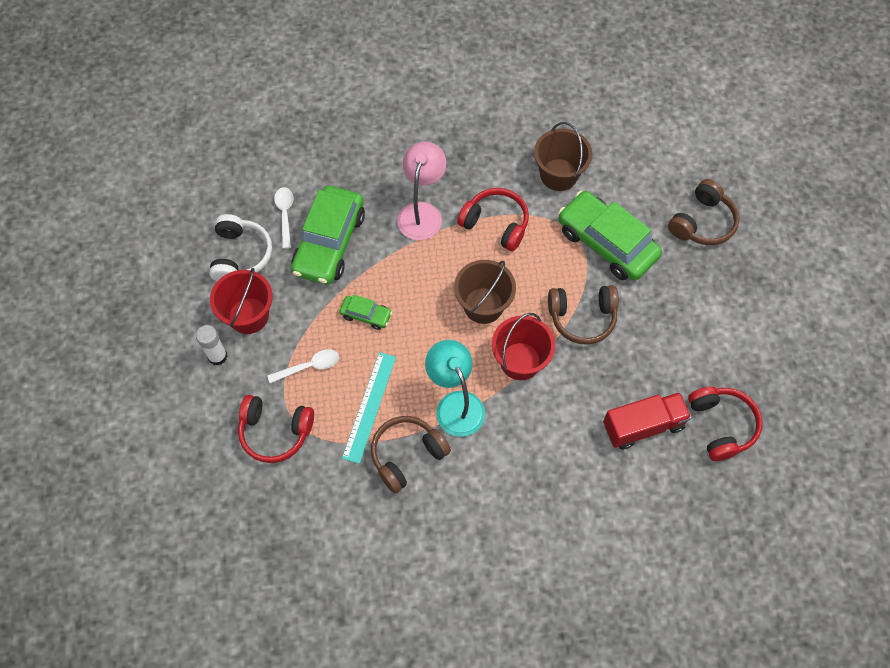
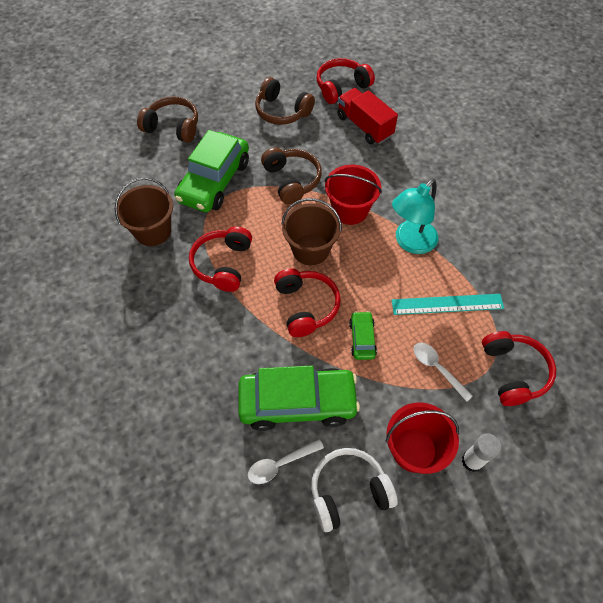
camera: 110 degrees left, 5 degrees down
brown headphones [371,416,451,493] -> brown headphones moved to [255,77,315,125]
pink lamp [397,141,446,240] -> none
none -> red headphones [274,269,341,337]

